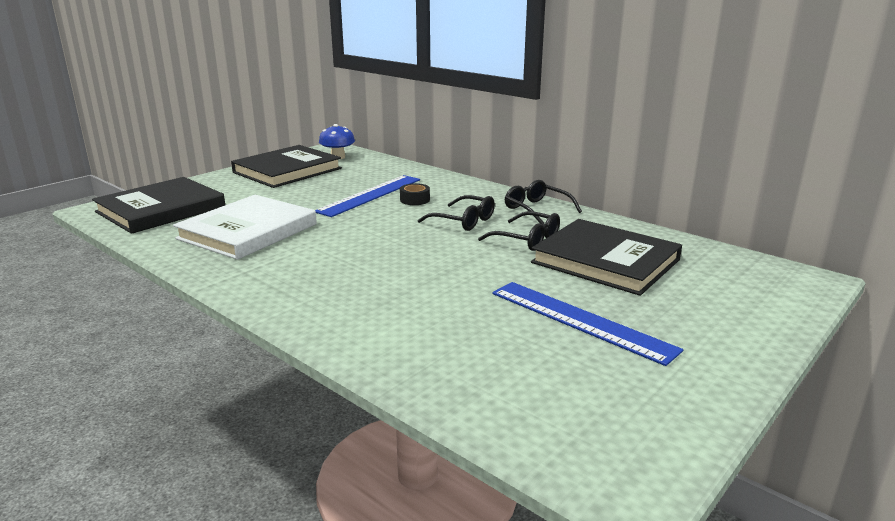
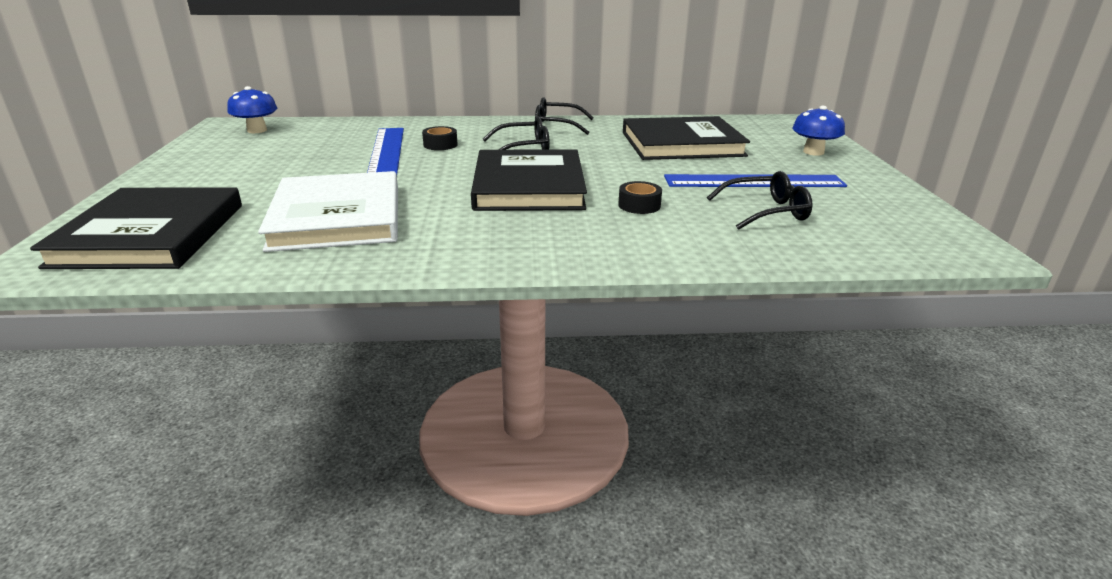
camera: 45 degrees left, 5 degrees up
black book [231,145,342,188] -> black book moved to [471,149,587,211]
black glasses [478,211,560,251] -> black glasses moved to [707,171,812,230]
none -> black tape [618,181,662,214]
none -> blue mushroom [792,106,845,156]

